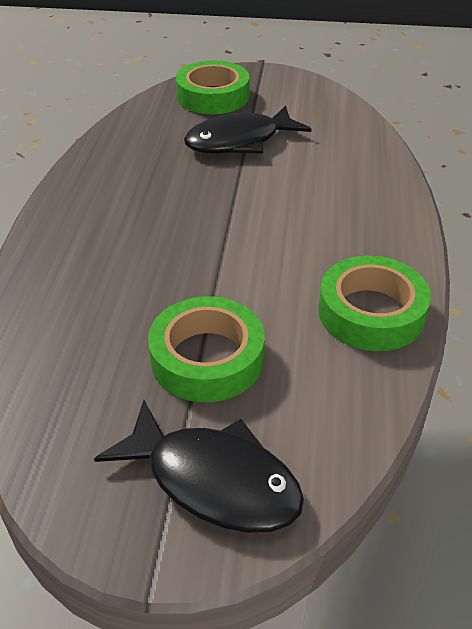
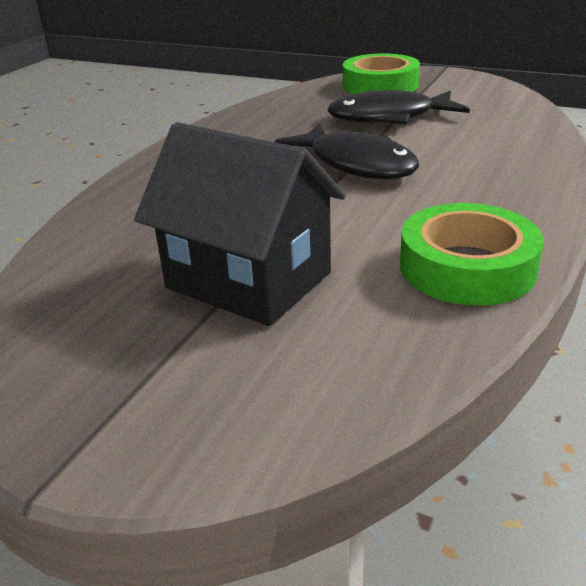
camera: 20 degrees right, 10 degrees down
black fish [94,400,304,533] -> black fish moved to [275,123,419,179]
green tape [148,296,265,402] -> black house [134,122,346,326]

